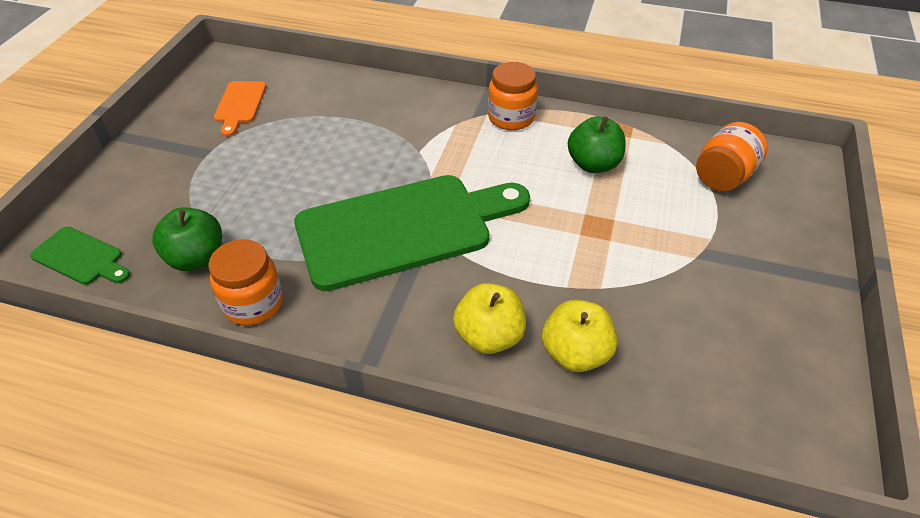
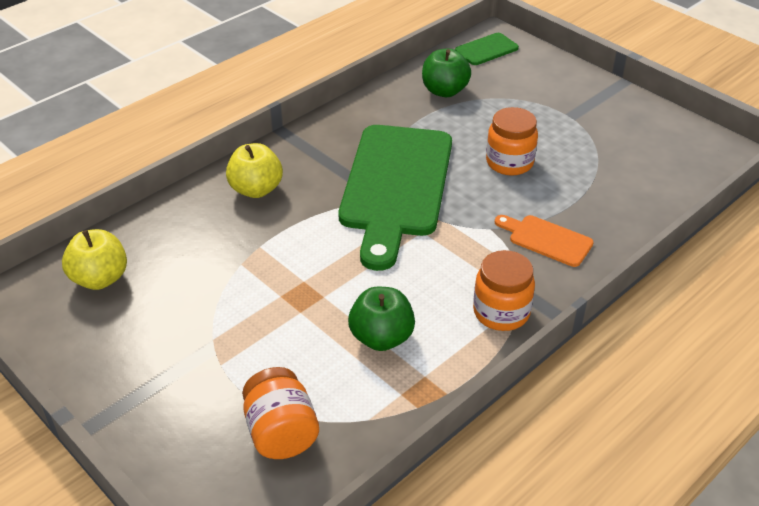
camera: 120 degrees right, 5 degrees down
orange jar [208,239,283,325] -> orange jar moved to [486,107,538,176]
orange cutting board [214,81,266,136] -> orange cutting board moved to [495,215,594,267]
yellow apple [542,300,617,372] -> yellow apple moved to [62,229,127,290]

